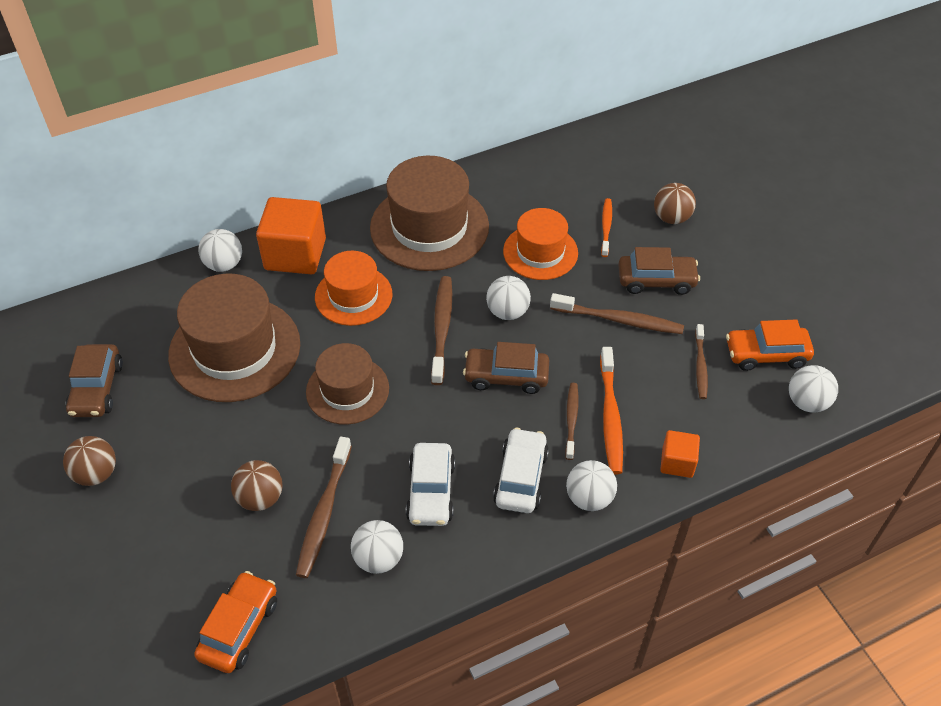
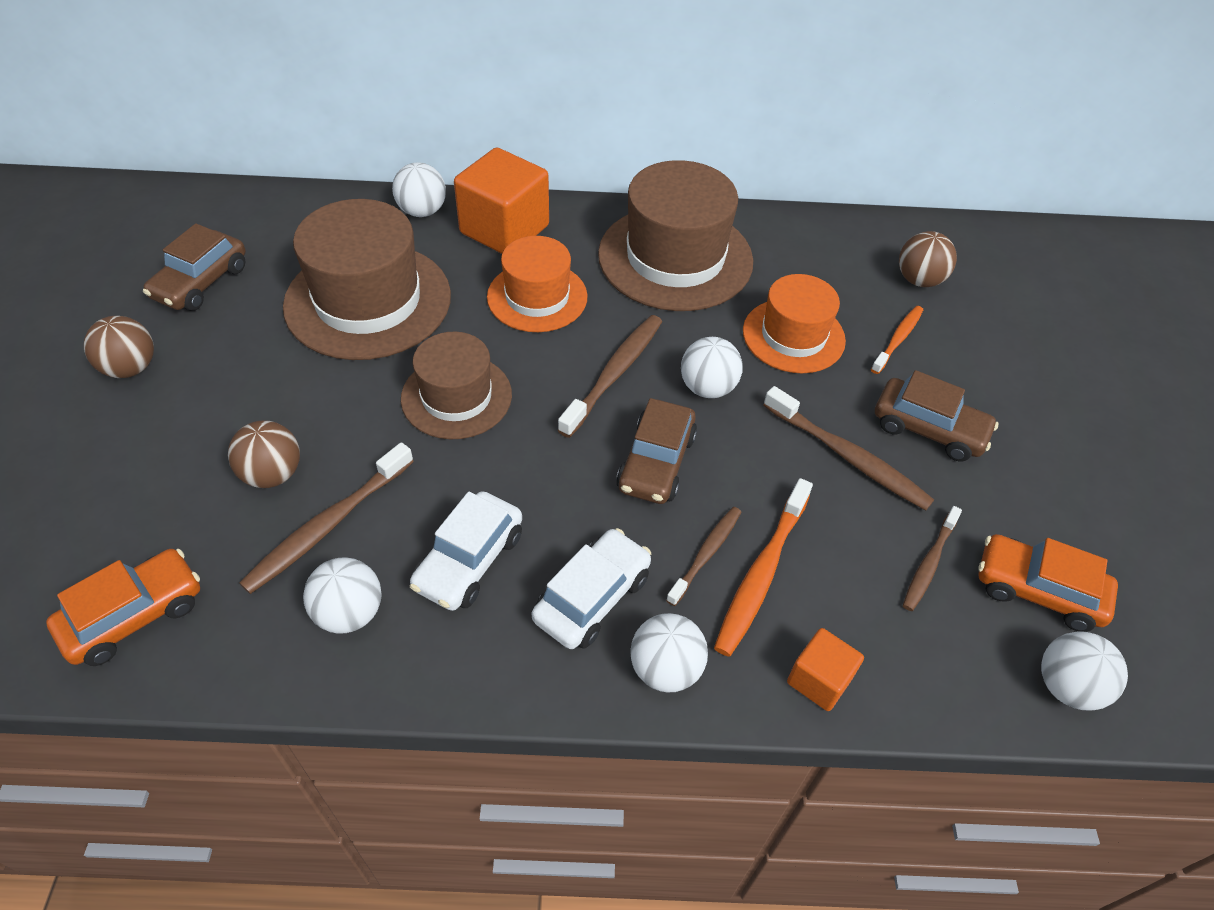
camera: 25 degrees right, 0 degrees up
brown car [463,342,549,394] -> brown car turned 105 degrees counterclockwise [616,398,697,504]
brown ball [654,183,696,224] -> brown ball moved to [899,231,957,287]

